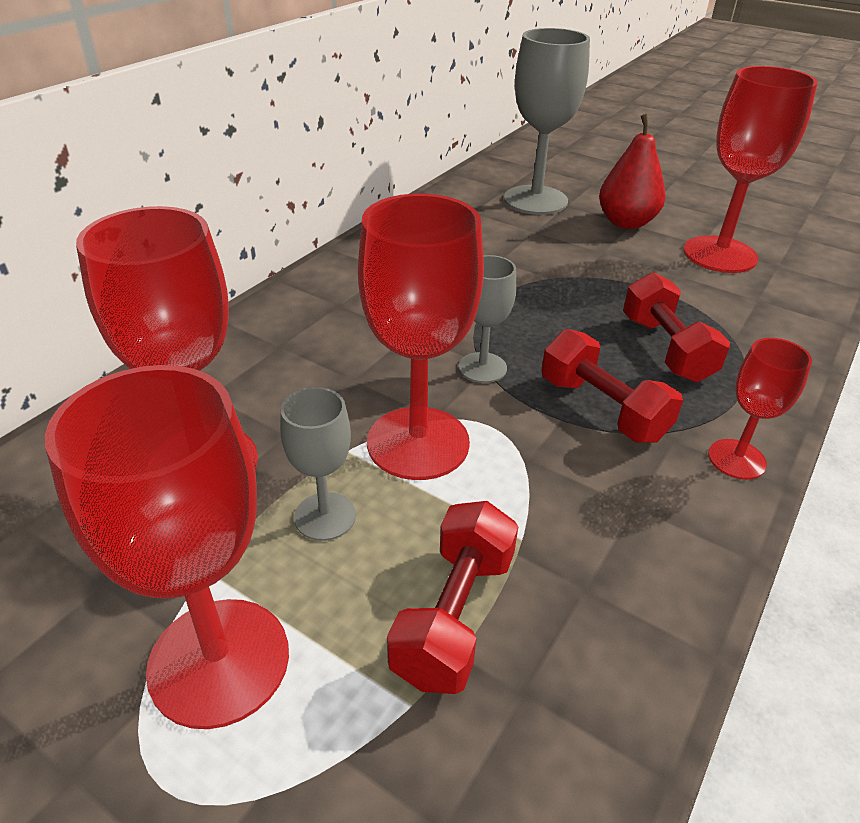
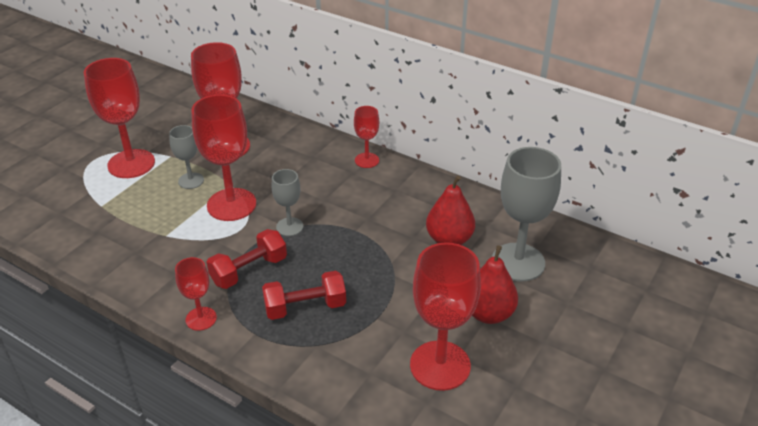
camera: 90 degrees right, 0 degrees up
red dumbbell [387,501,518,694] -> none
none -> red goblet [354,106,379,168]
none -> red pear [426,176,475,245]

